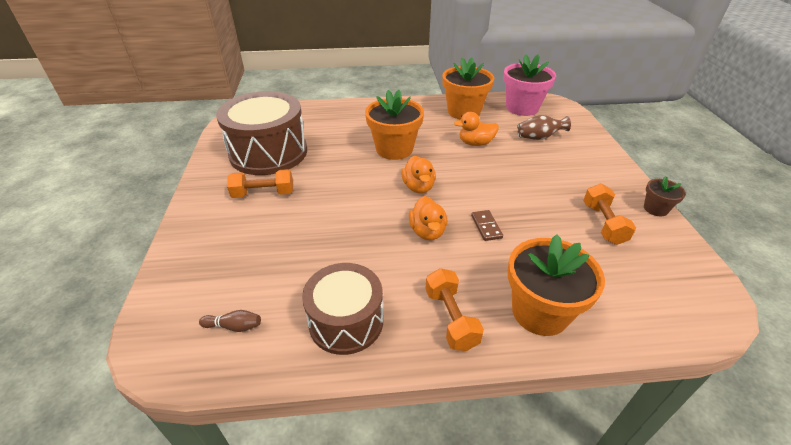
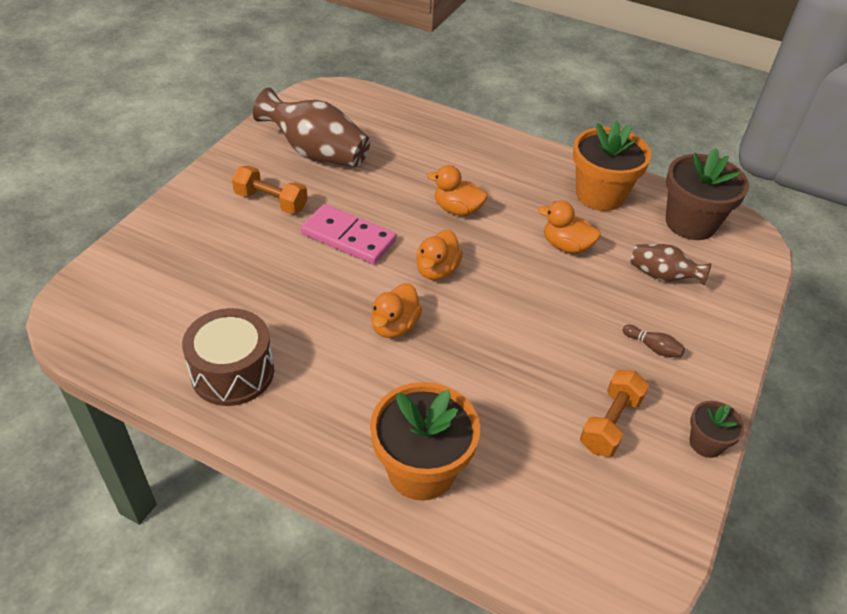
camera: 30 degrees right, 5 degrees up
brown bowling pin [199,310,261,332] -> brown bowling pin moved to [623,324,685,358]
brown drum [216,91,307,175] -> brown vase [253,87,370,167]
orange flower pot [365,90,424,160] -> orange duck [427,165,488,216]
orange dumbbell [425,268,484,351] -> none
brown domino [471,210,503,241] -> none
pink flower pot [503,54,556,116] -> brown flower pot [666,148,749,240]
none -> pink domino [301,204,396,264]

